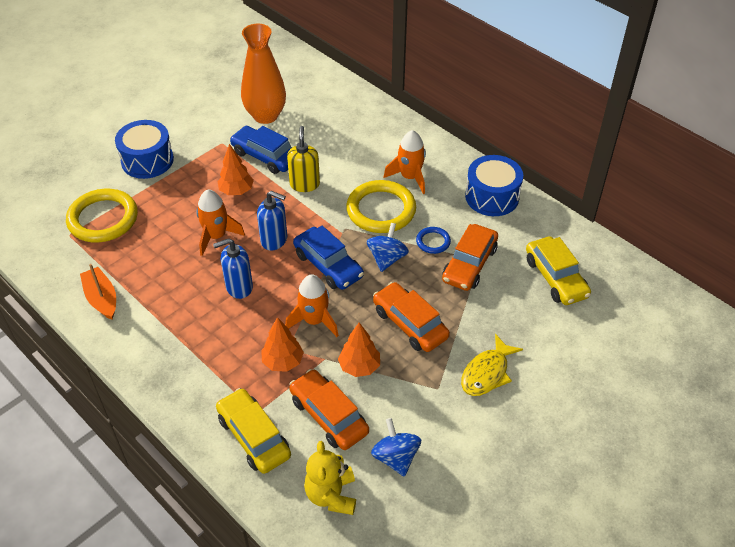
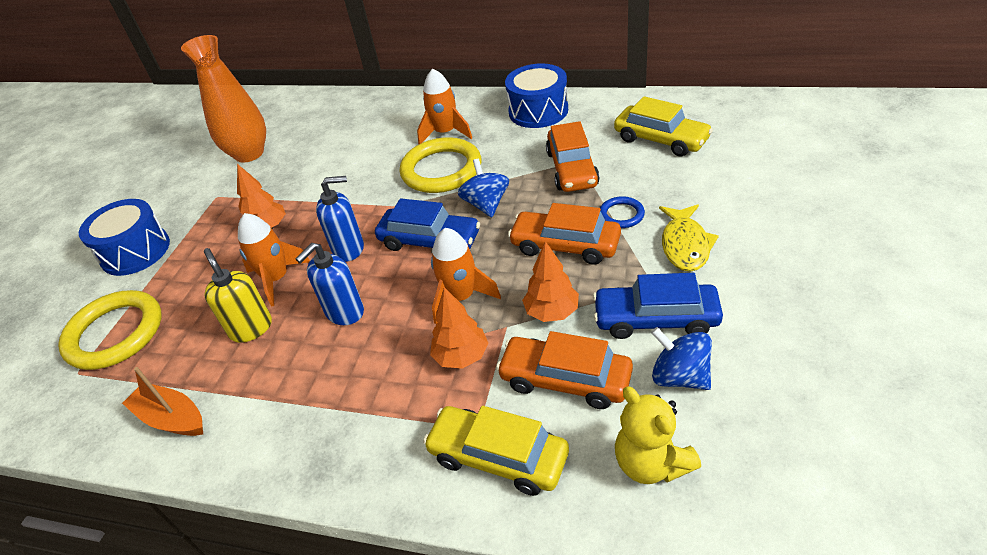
camera: 25 degrees left, 5 degrees down
blue car [230,126,292,174] -> blue car moved to [593,273,723,339]
yellow soap dispenser [287,126,320,192] -> yellow soap dispenser moved to [204,248,272,343]
blue ring [416,227,451,254] -> blue ring moved to [600,196,645,228]

